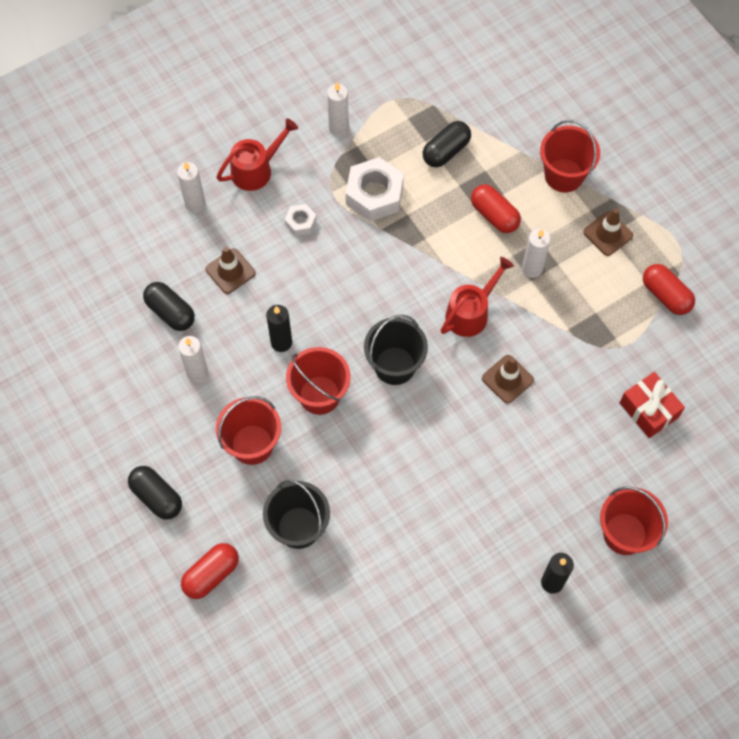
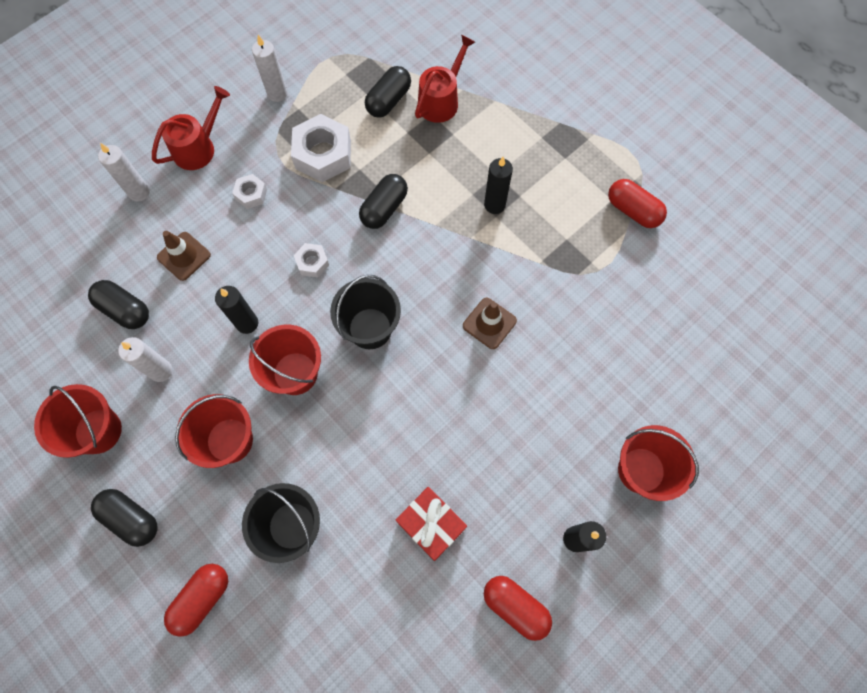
camera: 10 degrees left, 5 degrees up
red watering can [441,257,514,337] -> red watering can moved to [415,35,475,123]
red capsule [471,184,521,233] -> red capsule moved to [484,576,552,641]
white candle [522,229,551,278] -> black candle [484,157,513,214]
red bucket [540,120,600,193] -> red bucket moved to [34,384,122,458]
brown traffic cone [583,208,633,256] -> none
red gift [620,372,685,438] -> red gift moved to [396,487,467,561]
none -> white nut [294,243,329,277]
none -> black capsule [359,174,408,229]

